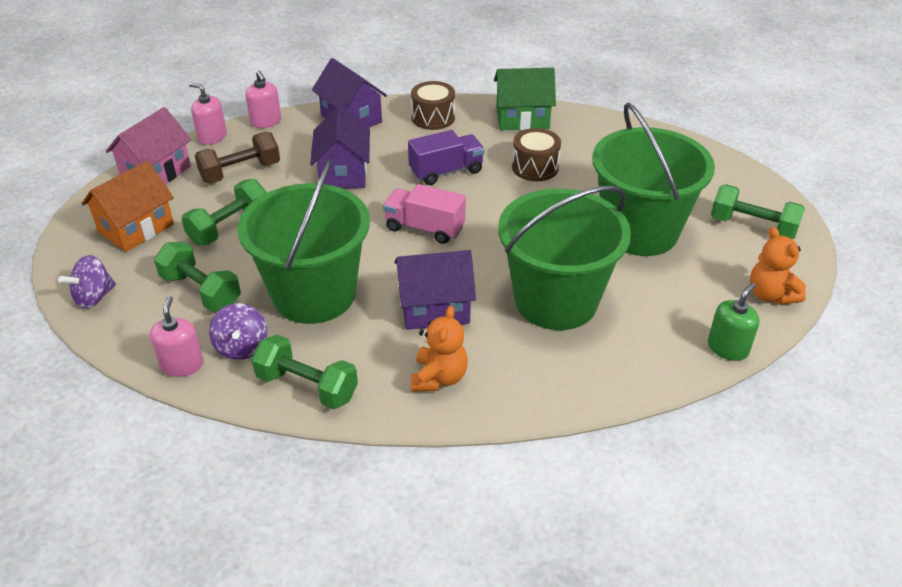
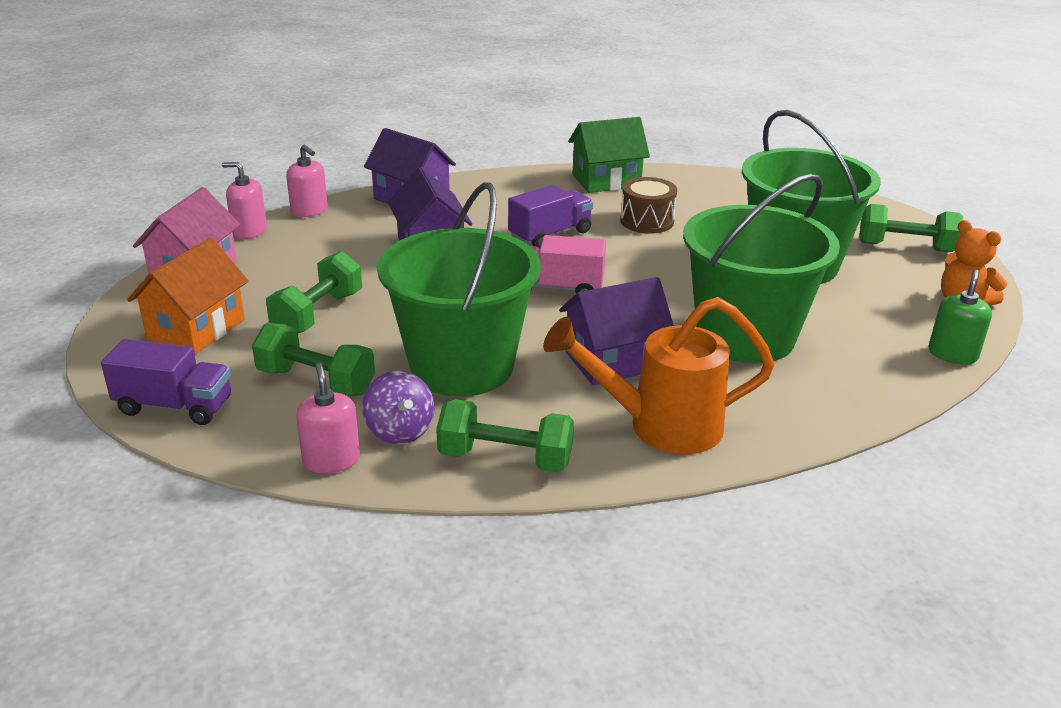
camera: 15 degrees left, 10 degrees down
purple spinning top [58,255,116,309] -> purple truck [101,339,231,425]
brown dumbbell [195,132,280,184] -> none
brown drum [411,81,455,130] -> none
orange teddy bear [411,306,468,392] -> orange watering can [543,297,775,455]

